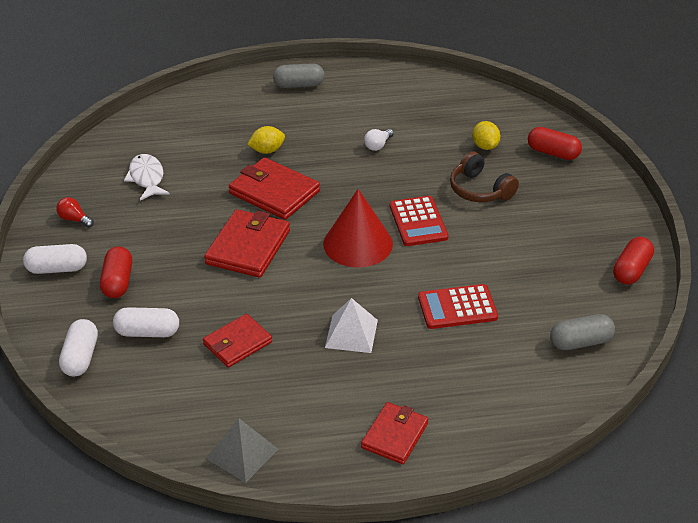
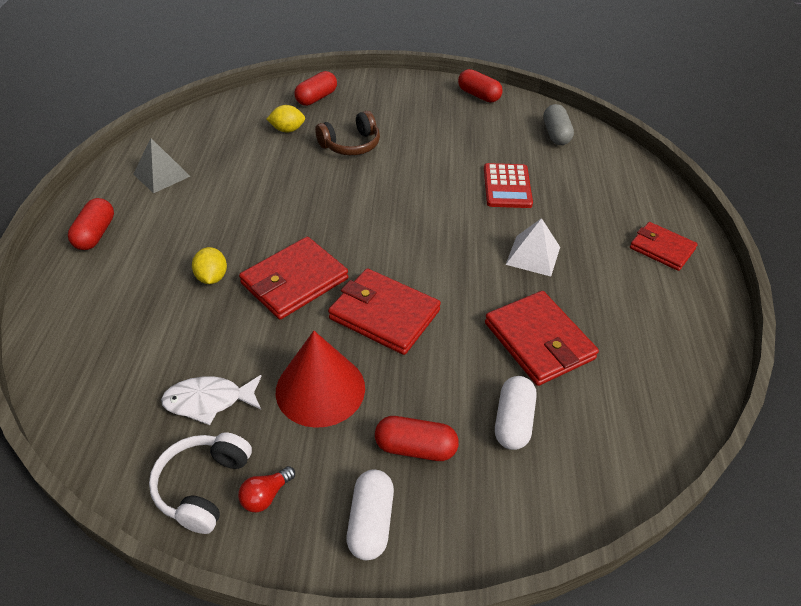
camera: 80 degrees left, 5 degrees up
white capsule [59,319,98,376] -> none
red wallet [203,314,272,368] -> red wallet [485,291,599,386], size x1.52
grey pyramid [206,418,278,483] -> grey pyramid moved to [133,138,191,193]
grey capsule [273,63,325,88] -> red capsule [68,198,114,250]
red cone [323,189,393,267] -> red cone moved to [276,331,365,428]
white light bulb [364,129,394,151] -> none
red calculator [390,196,448,246] -> none
none -> white headphones [149,432,252,534]

